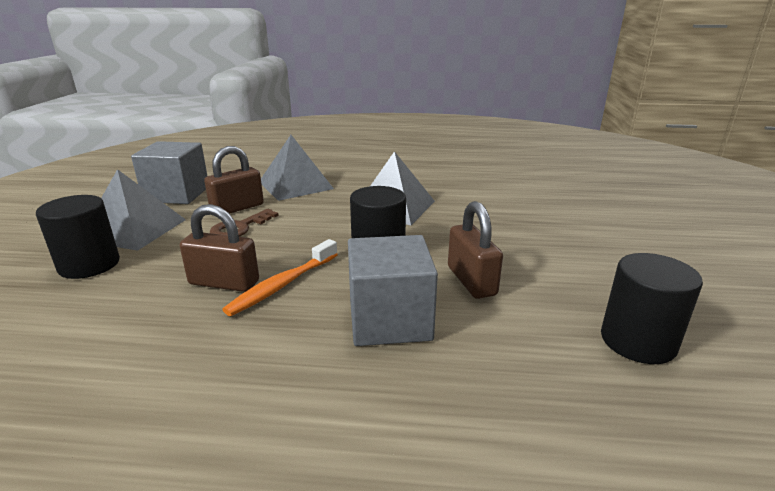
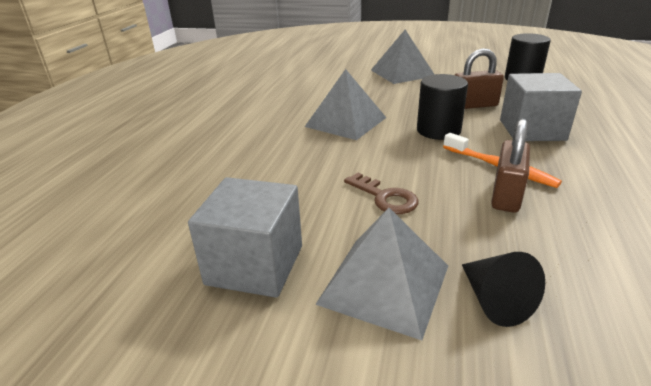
camera: 80 degrees left, 5 degrees up
black cylinder [36,195,120,279] -> black cone [462,252,545,327]
brown padlock [204,146,264,214] -> none
grey pyramid [261,135,334,201] -> grey pyramid moved to [371,30,435,84]

